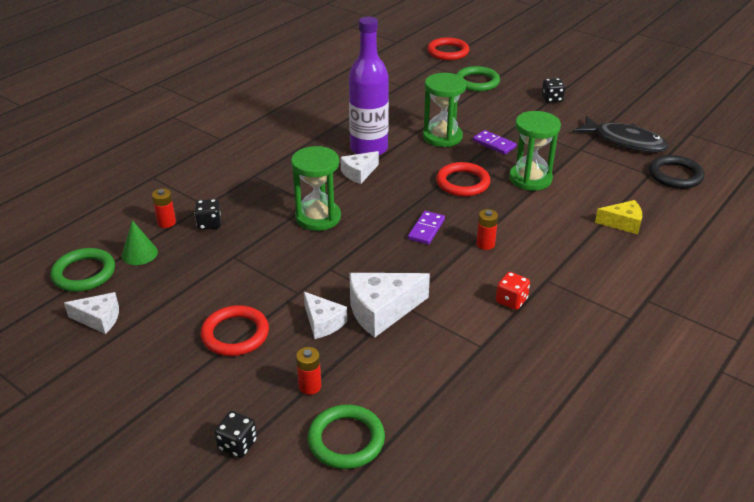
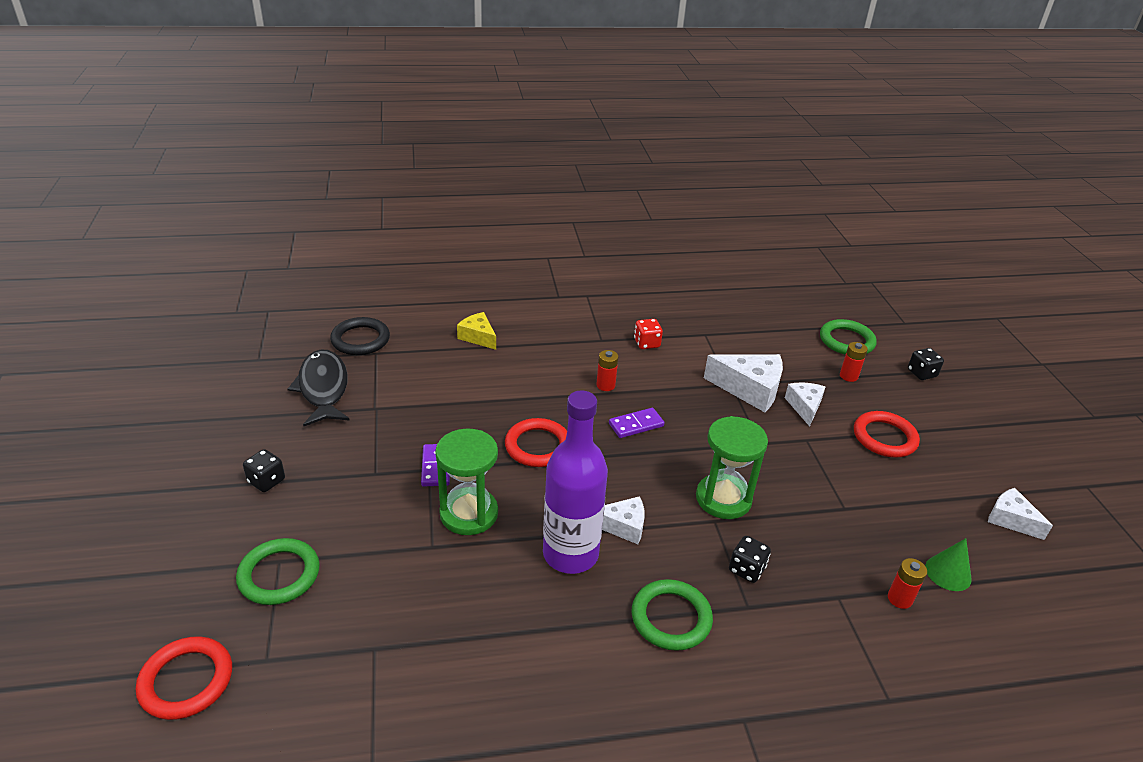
camera: 140 degrees left, 0 degrees up
green ring [51,248,115,292] -> green ring moved to [632,579,713,651]
black dice [195,199,221,230] -> black dice moved to [729,536,771,583]
green hourglass [509,111,561,191] -> none

